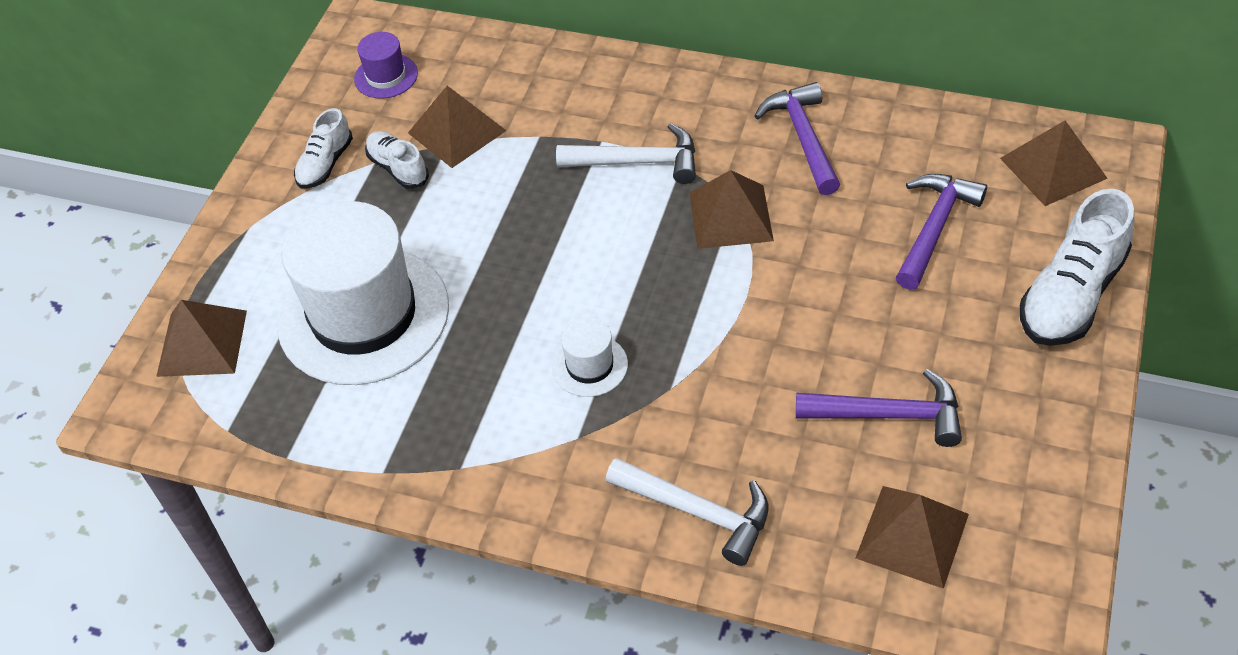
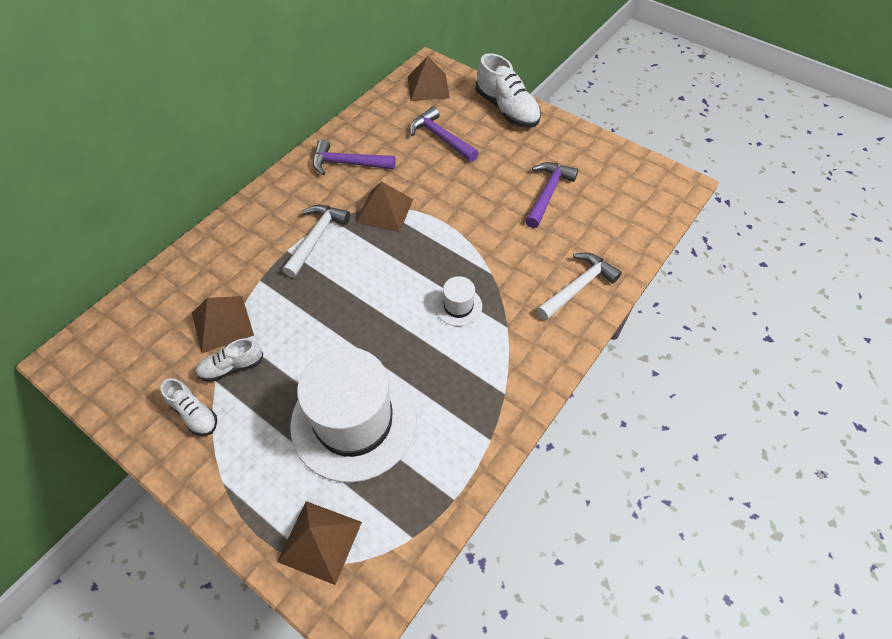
camera: 75 degrees left, 5 degrees up
purple hat [354,32,418,99] -> none
brown pyramid [856,486,969,589] -> none

